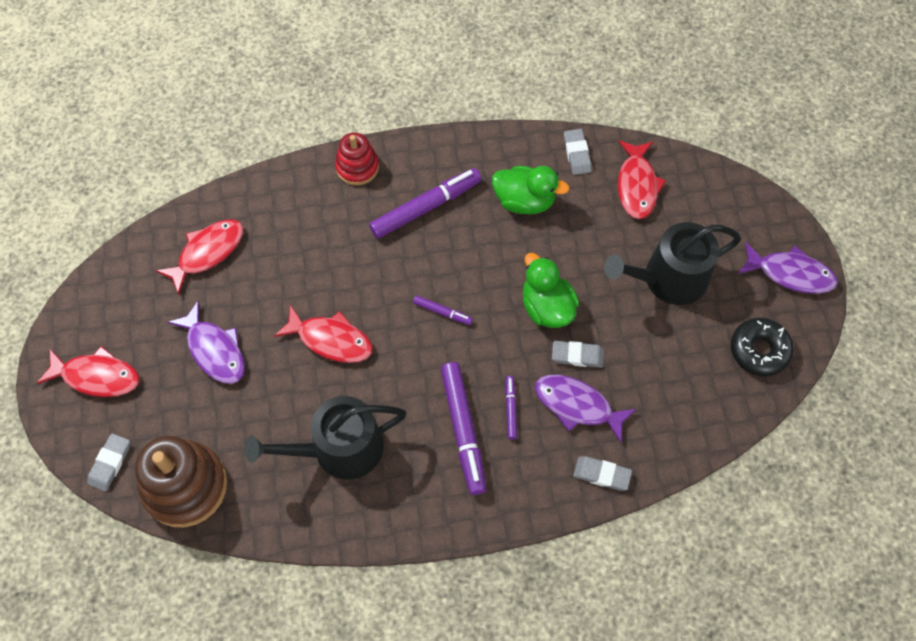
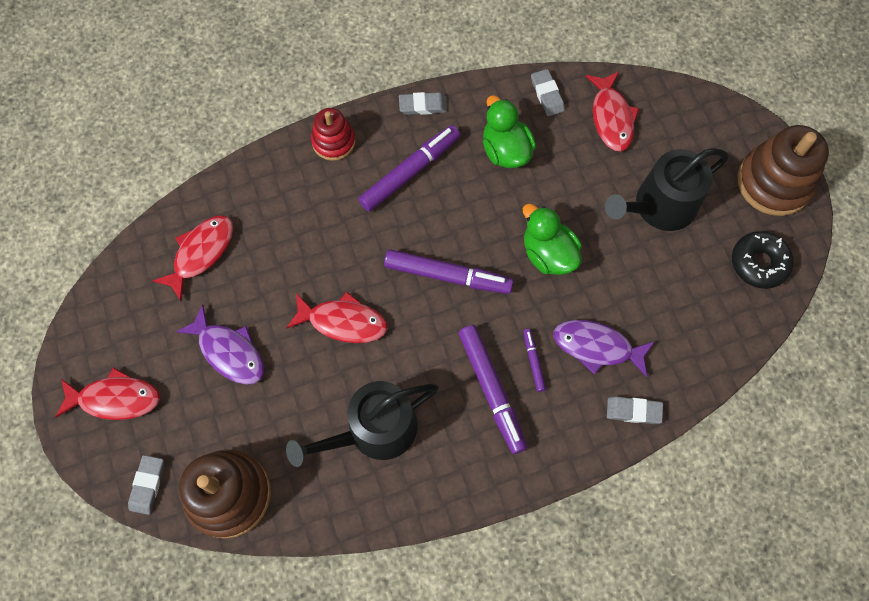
camera: 10 degrees left, 5 degrees up
purple marker [413,295,473,325] -> purple marker [384,249,514,294], size x2.07
green duck [492,166,570,214] -> green duck turned 120 degrees counterclockwise [483,95,536,168]
grey eraser [552,341,604,368] -> grey eraser moved to [399,92,447,115]
purple fish [738,243,838,294] -> brown stacking toy [737,125,829,216]

